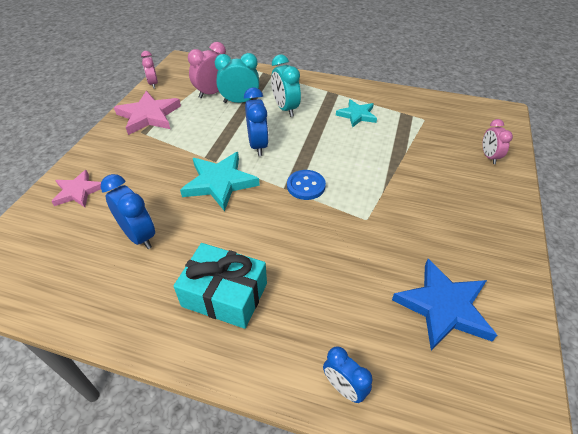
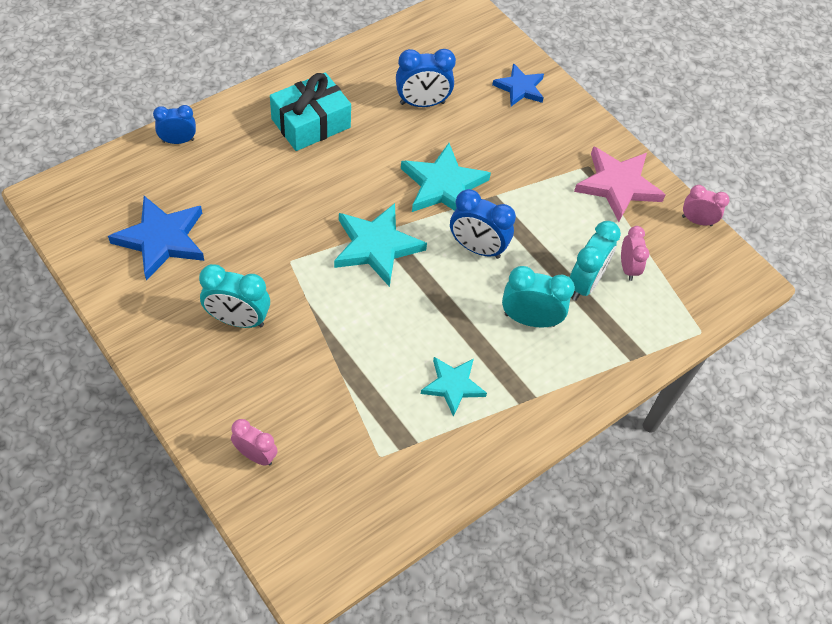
camera: 120 degrees right, 10 degrees up
pink star [51,170,101,207] -> blue star [492,63,544,106]
pink clock [188,42,226,98] -> pink clock [621,226,649,281], size x0.65
blue button [287,170,326,200] -> turquoise star [334,203,427,287]
none -> turquoise clock [199,264,270,328]

